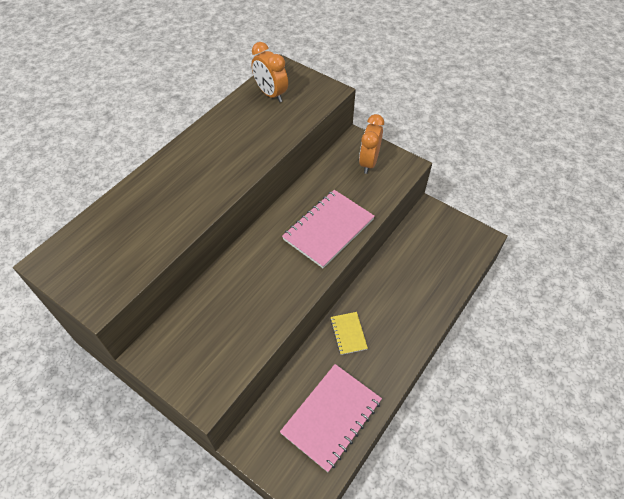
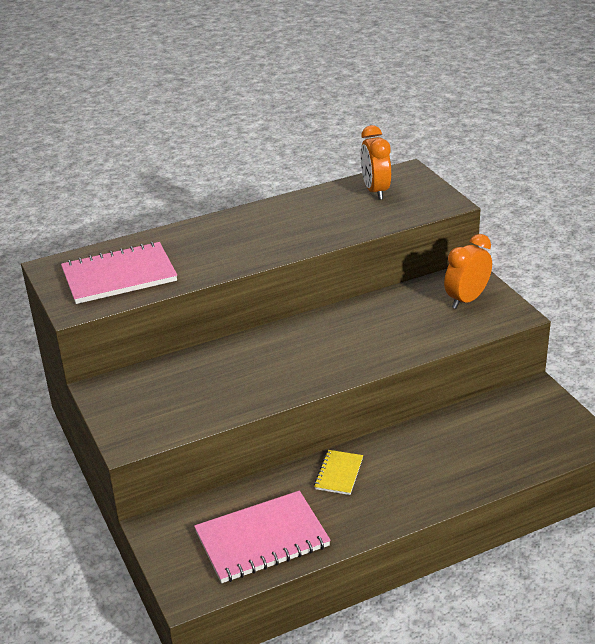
camera: 30 degrees right, 20 degrees down
pink notebook [282,190,375,268] -> pink notebook moved to [61,242,177,304]

